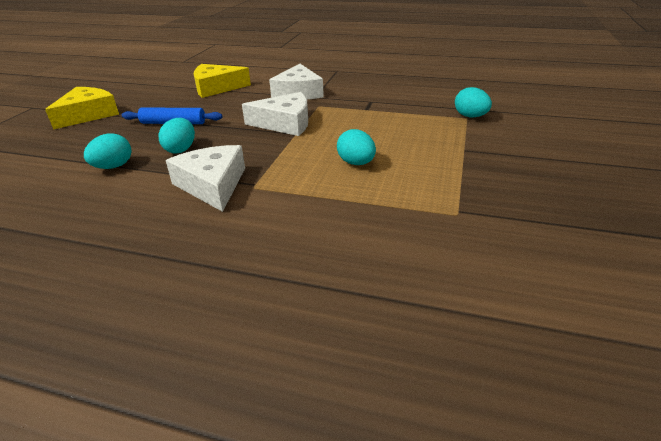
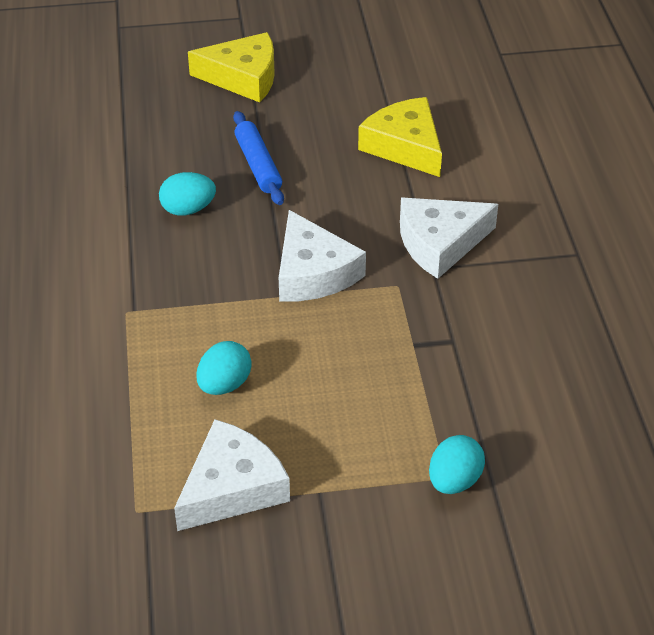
camera: 65 degrees right, 10 degrees up
turquoise egg [84,133,132,169] -> none
white cheese [166,145,245,212] -> white cheese moved to [174,419,290,531]

